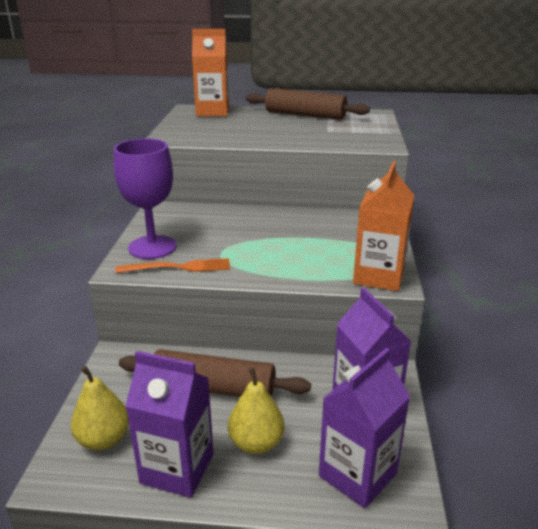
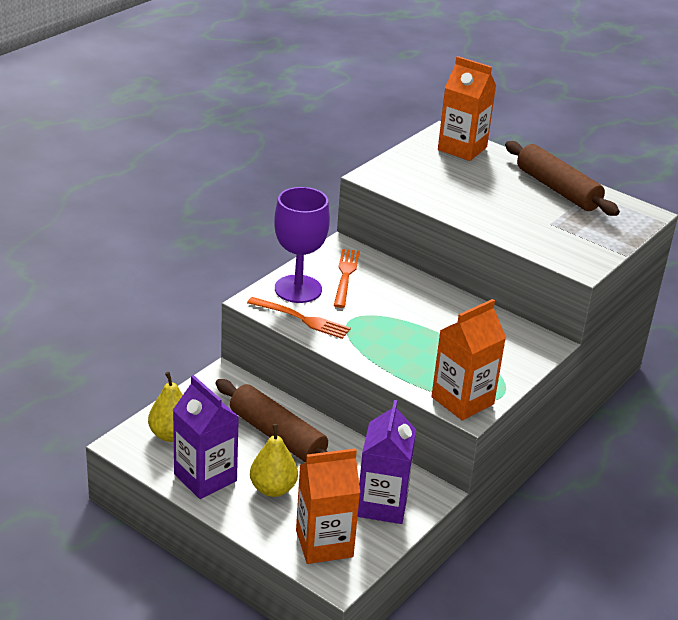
camera: 30 degrees right, 5 degrees up
purple carton [319,348,410,508] -> orange carton [296,448,360,564]
none -> orange fork [334,249,360,308]

